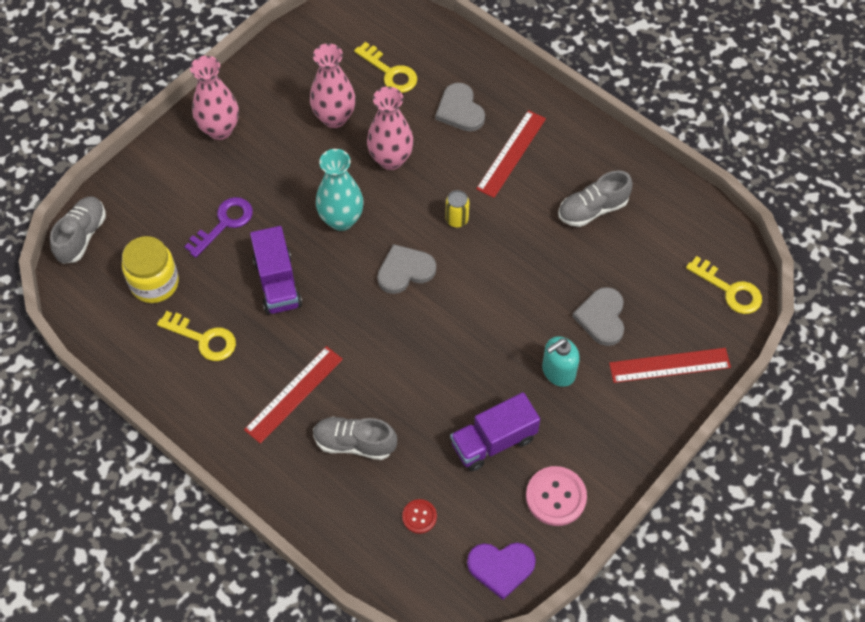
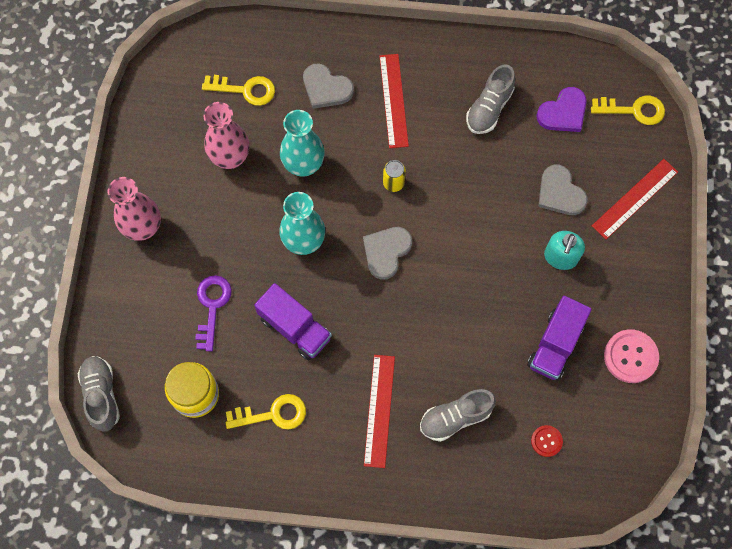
camera: 35 degrees left, 10 degrees up
pink vase [367,86,414,170] -> turquoise vase [280,110,325,177]
purple heart [467,543,536,600] -> purple heart moved to [536,87,587,132]

